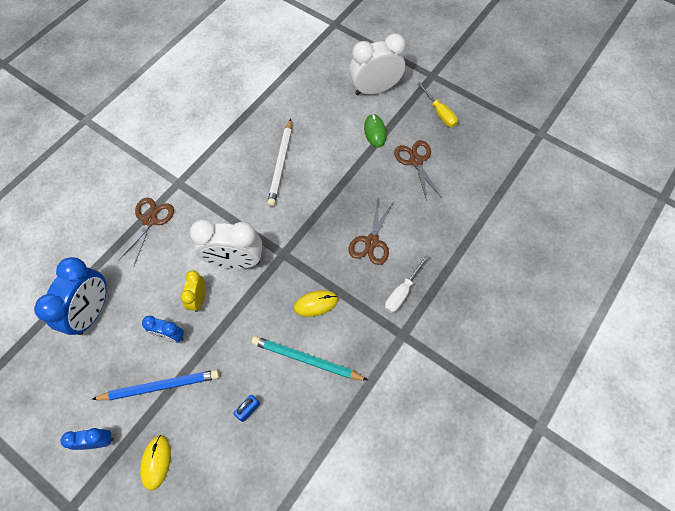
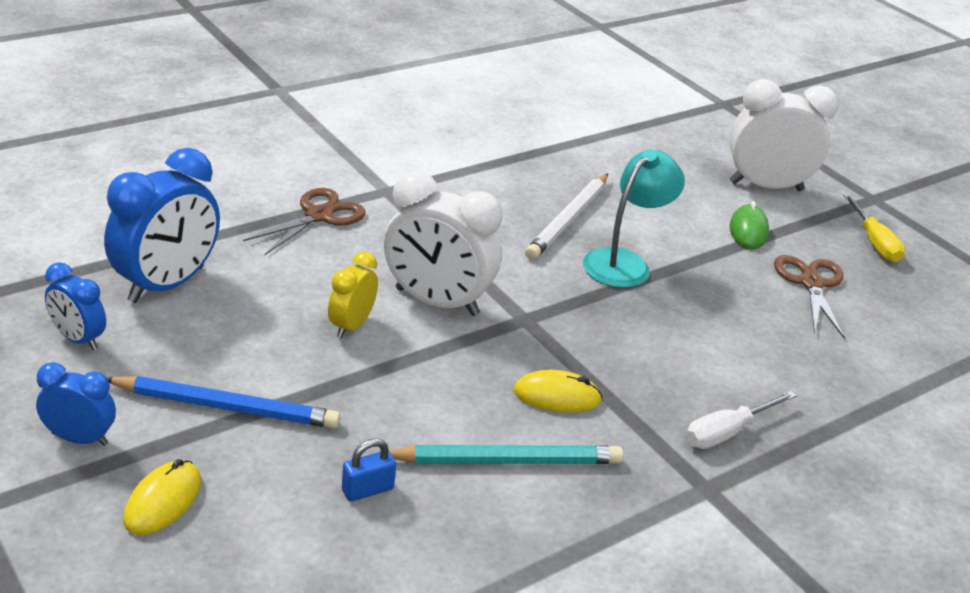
camera: 15 degrees right, 30 degrees down
blue clock [142,316,184,343] -> blue clock moved to [45,262,106,350]
turquoise pencil [251,336,368,381] -> turquoise pencil turned 135 degrees clockwise [389,445,623,464]
brown scissors [349,201,394,265] -> none
none -> turquoise lamp [583,149,685,288]

